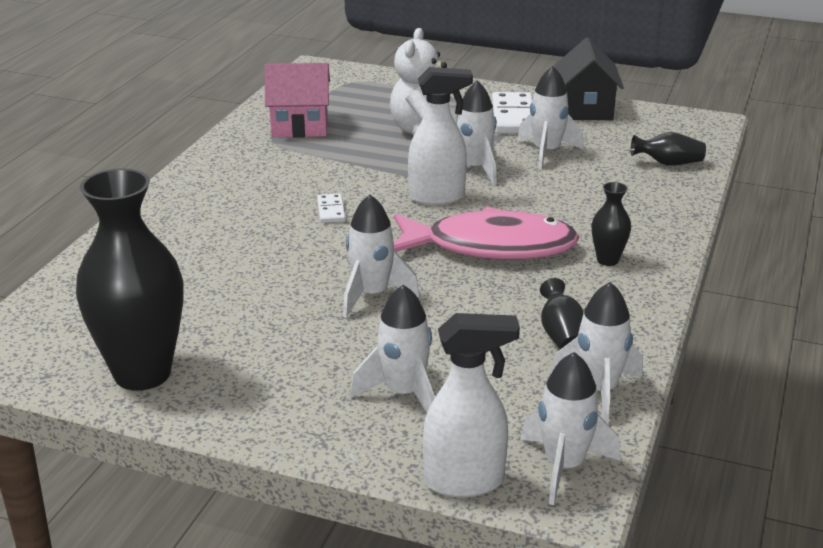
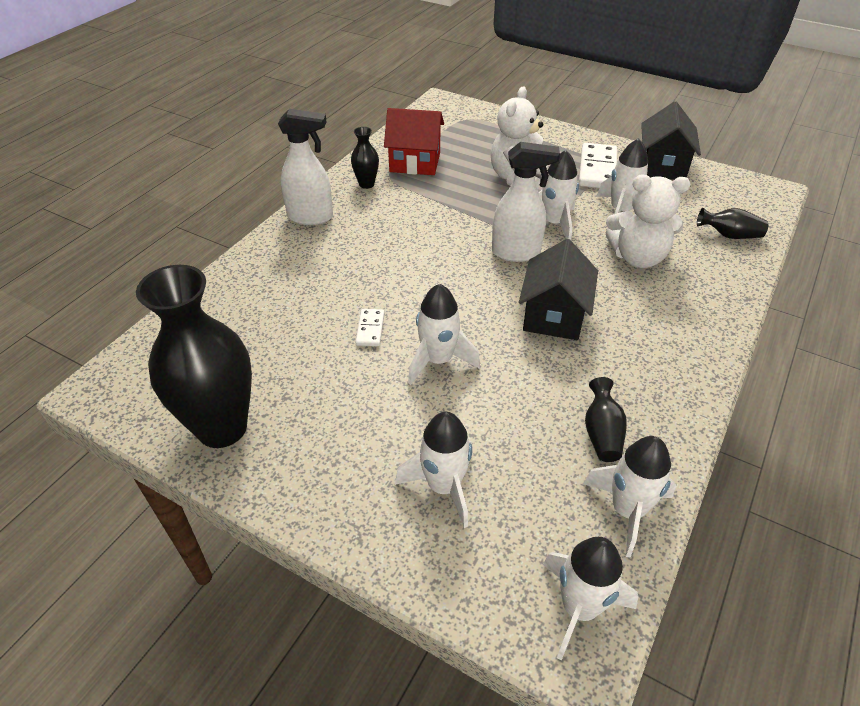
camera: 10 degrees right, 15 degrees up
pink house [265,63,330,138] -> red house [384,108,444,175]
white domino [317,194,346,223] -> white domino moved to [355,309,385,346]
pink fish [394,206,580,260] -> black house [519,239,598,340]
white spray bottle [423,313,520,498] -> white spray bottle moved to [278,109,333,225]
black vase [592,182,631,266] -> black vase moved to [351,127,379,189]
none -> white teddy bear [606,175,690,268]

